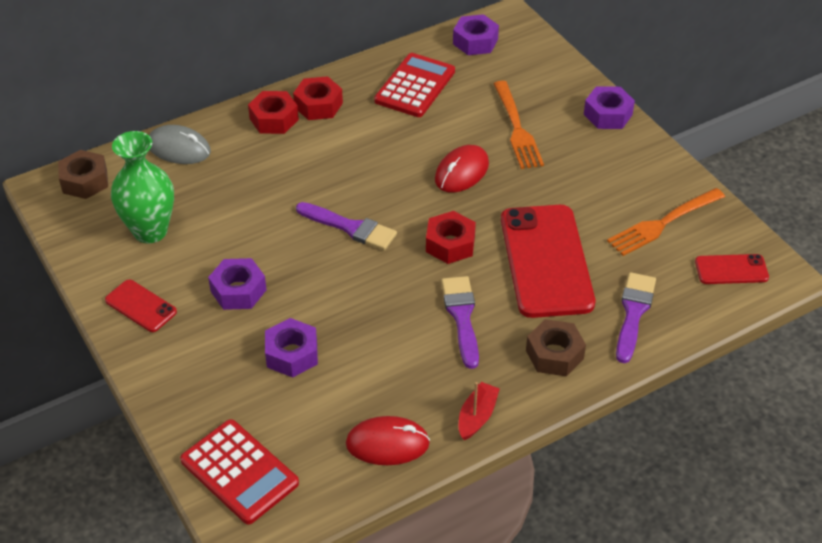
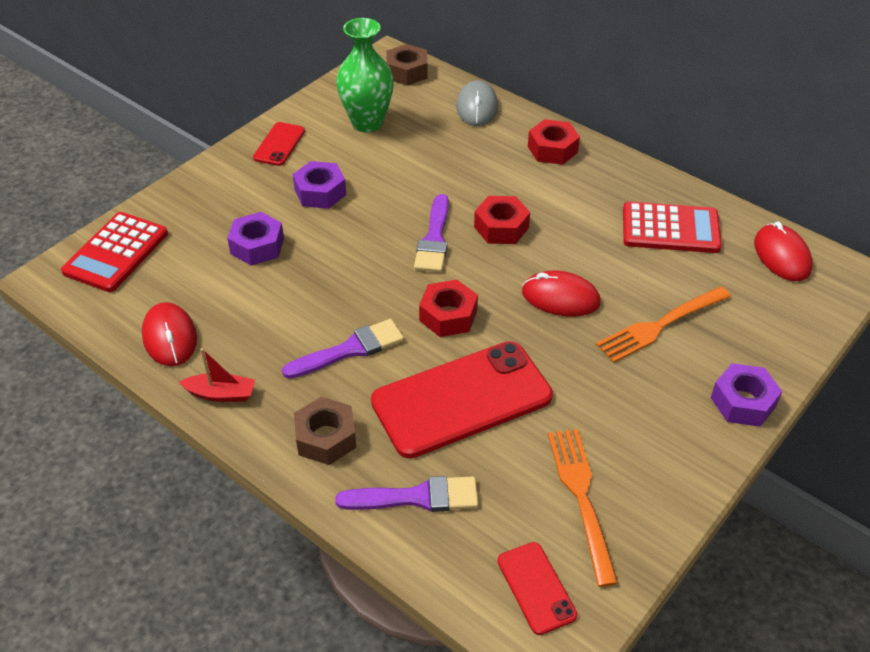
camera: 70 degrees right, 0 degrees up
red nut [293,76,343,120] -> red nut moved to [474,196,530,244]
purple nut [453,14,499,55] -> red mouse [754,222,813,281]
orange fork [607,188,725,256] -> orange fork turned 45 degrees clockwise [548,429,618,587]

